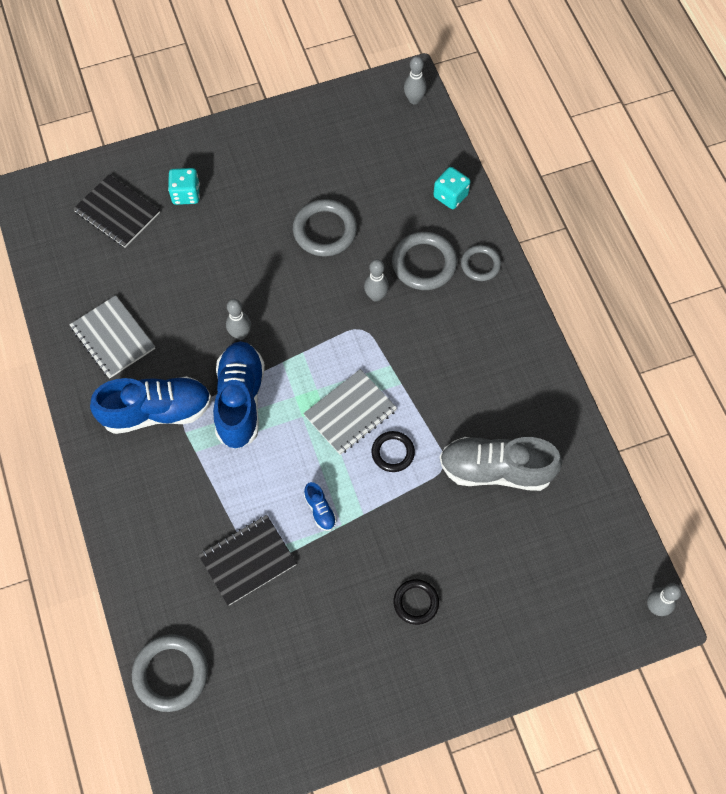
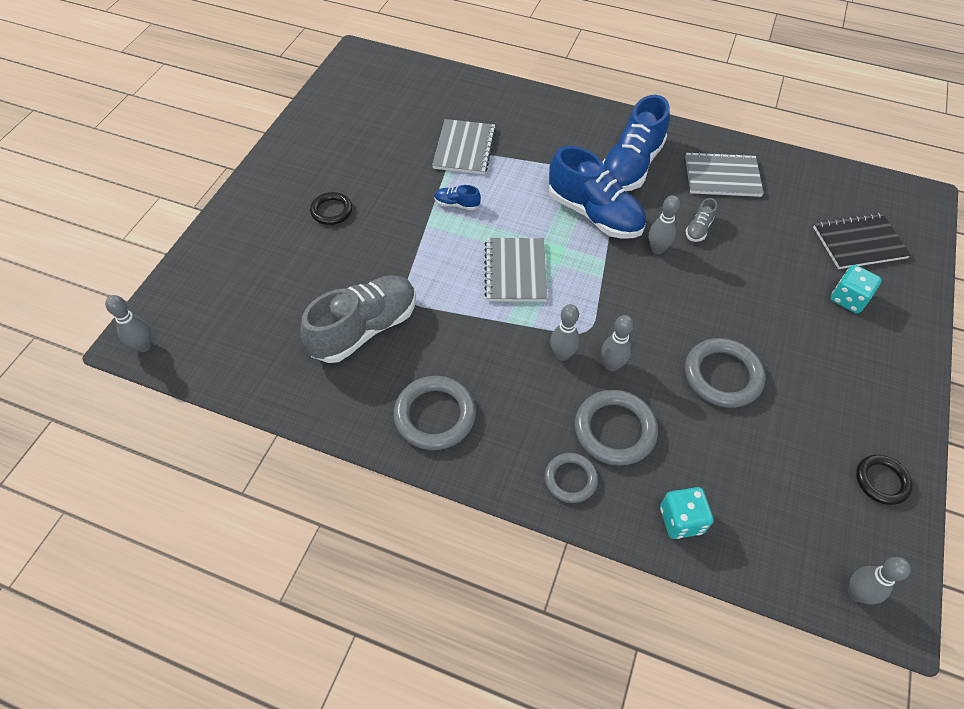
camera: 130 degrees right, 10 degrees down
grey ring [132,634,208,712] -> grey ring moved to [393,376,476,450]
black notebook [198,515,297,606] -> grey notebook [432,119,496,174]
black ring [371,431,415,472] -> black ring moved to [856,455,913,505]
none -> grey bowling pin [550,304,580,361]
none -> grey shoe [685,198,717,242]

